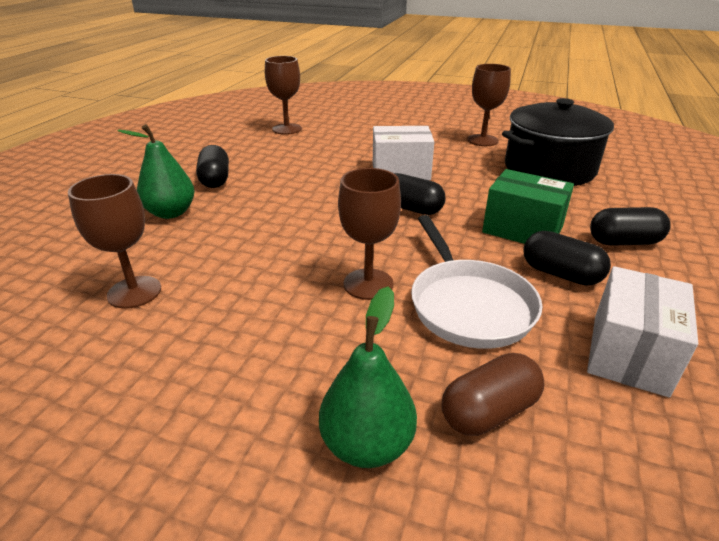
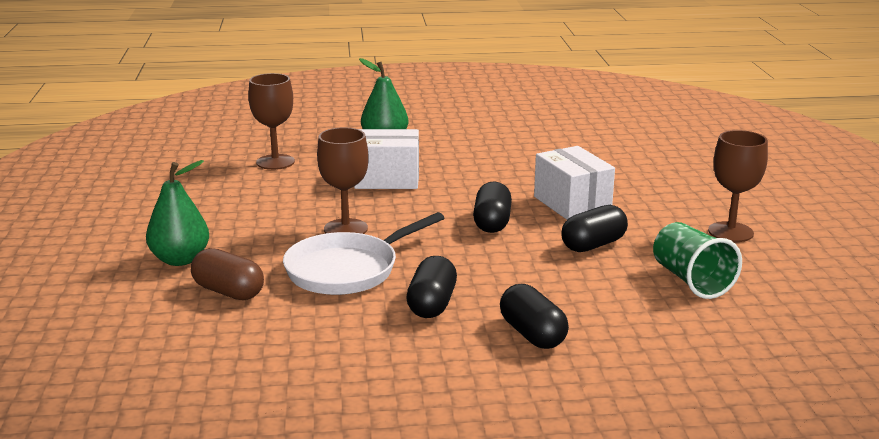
camera: 65 degrees right, 10 degrees down
black capsule [196,145,229,188] -> black capsule moved to [561,205,628,252]
brown goblet [265,56,302,135] -> none
green box [482,169,574,244] -> none
black pot [502,98,614,186] -> green cup [653,222,742,299]
white box [587,266,698,397] -> white box moved to [354,129,419,189]

